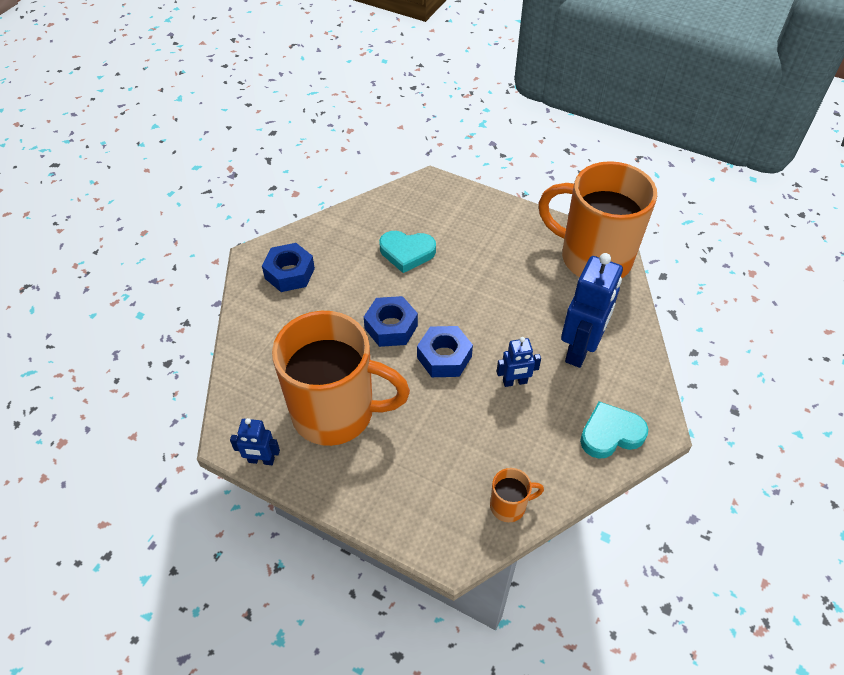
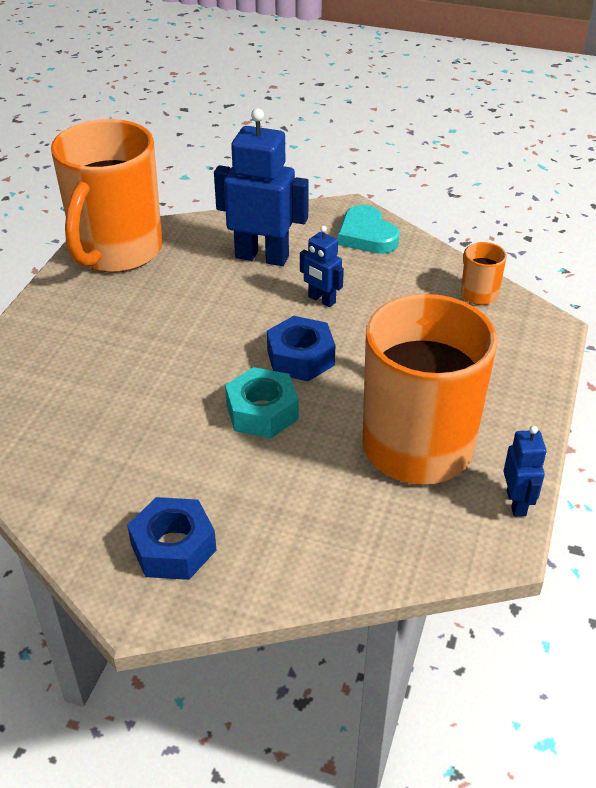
camera: 100 degrees left, 10 degrees down
blue nut [364,296,418,347] -> turquoise nut [225,367,299,438]
turquoise heart [379,231,436,273] -> none
blue robot [496,337,541,387] -> blue robot turned 150 degrees clockwise [300,226,344,307]

